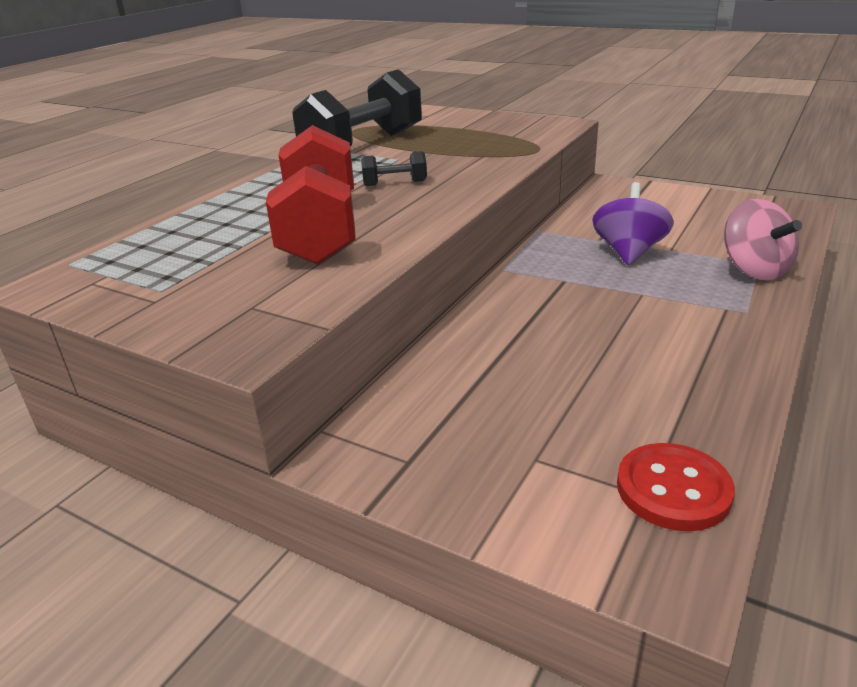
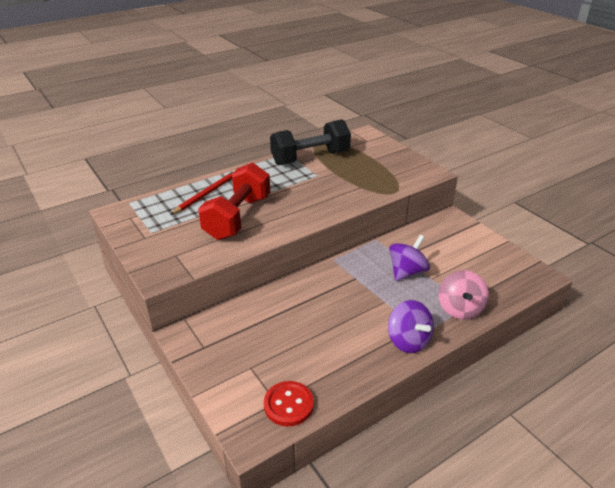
camera: 25 degrees right, 5 degrees up
black dumbbell [361,151,427,186] -> none
none -> red pencil [170,170,235,215]
none -> purple spinning top [388,300,434,353]

